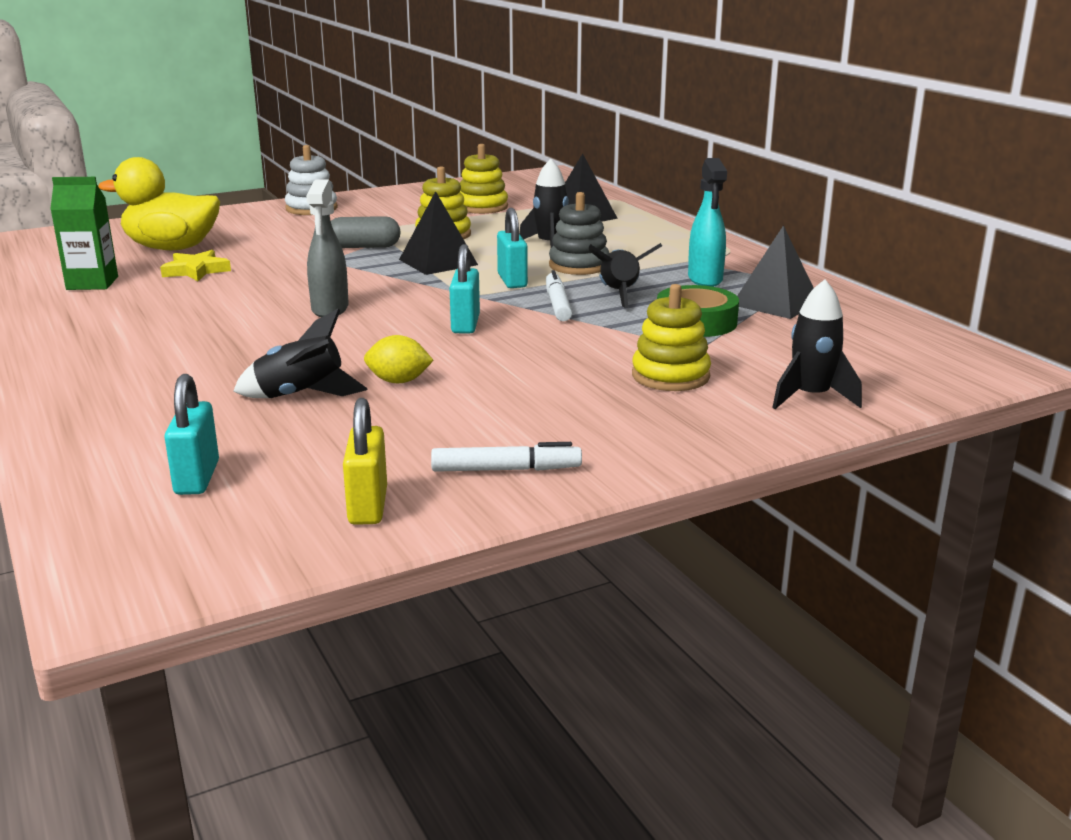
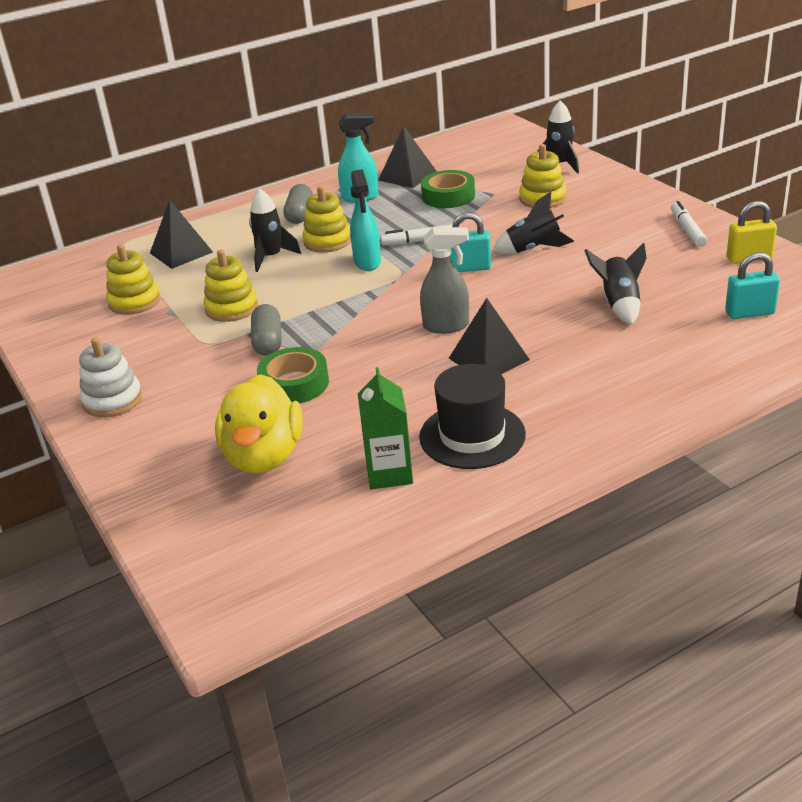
camera: 90 degrees left, 10 degrees up
yellow star [160,250,231,281] -> none
yellow lemon [364,335,434,383] -> none
black pyramid [399,191,478,275] -> black pyramid moved to [449,298,530,374]
turquoise padlock [497,208,528,288] -> turquoise spray bottle [350,169,381,271]
grey stacking toy [549,192,609,275] -> yellow stacking toy [302,186,351,253]
black rocket [589,243,662,308] -> black rocket moved to [493,192,574,254]
none -> green tape [257,347,329,403]
none -> grey capsule [283,184,313,224]
none -> black hat [419,364,526,469]

